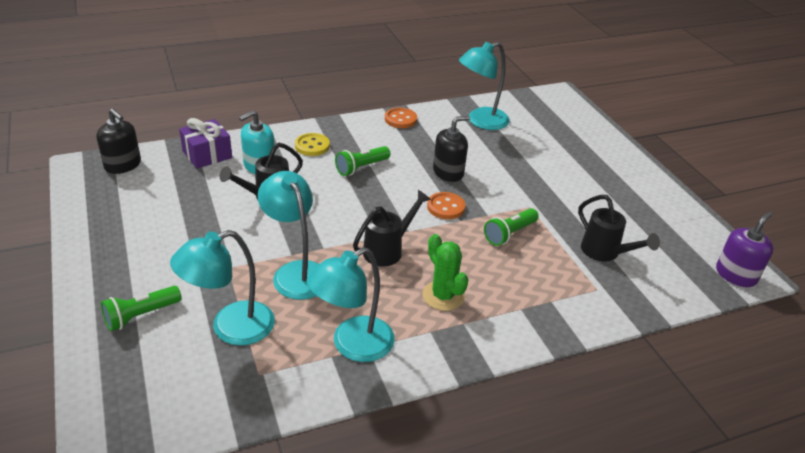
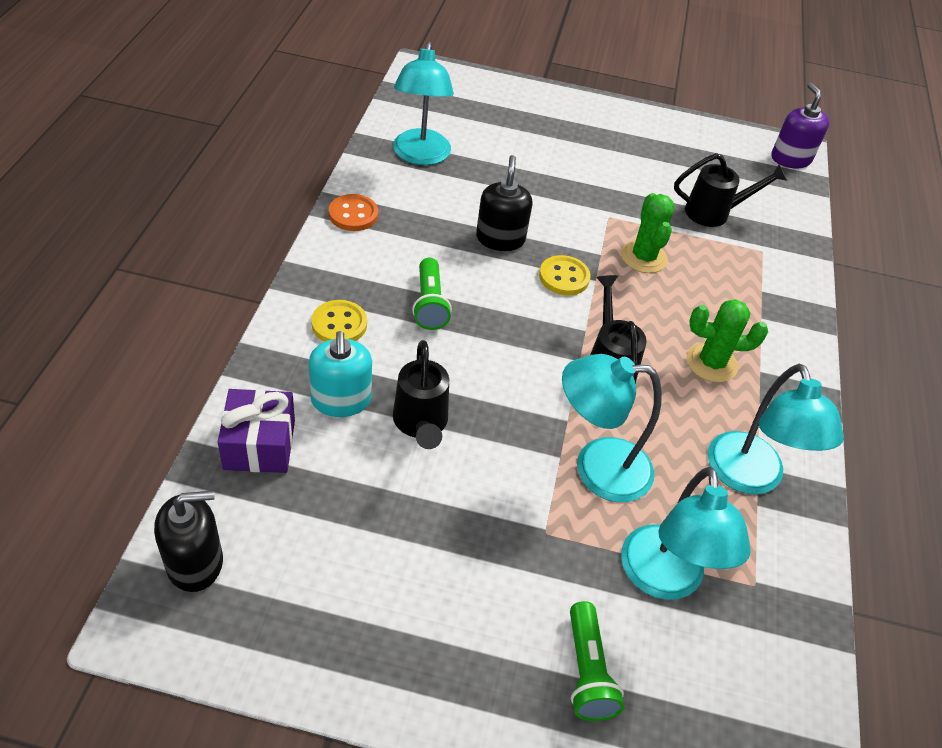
camera: 60 degrees left, 10 degrees up
orange button [427,192,466,219] -> yellow button [539,255,591,295]
green flashlight [484,208,539,246] -> green cactus [621,193,675,273]

